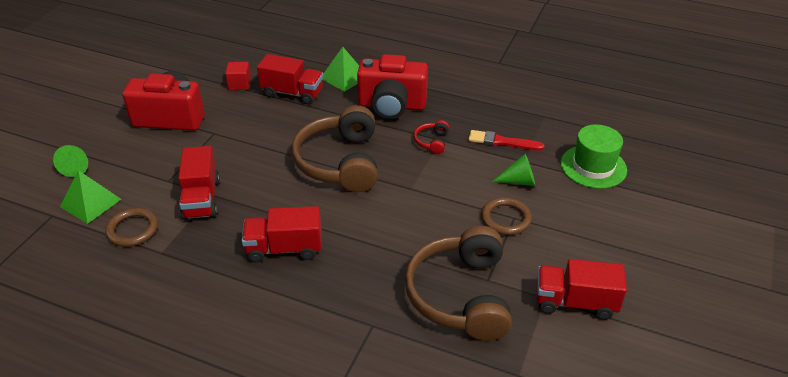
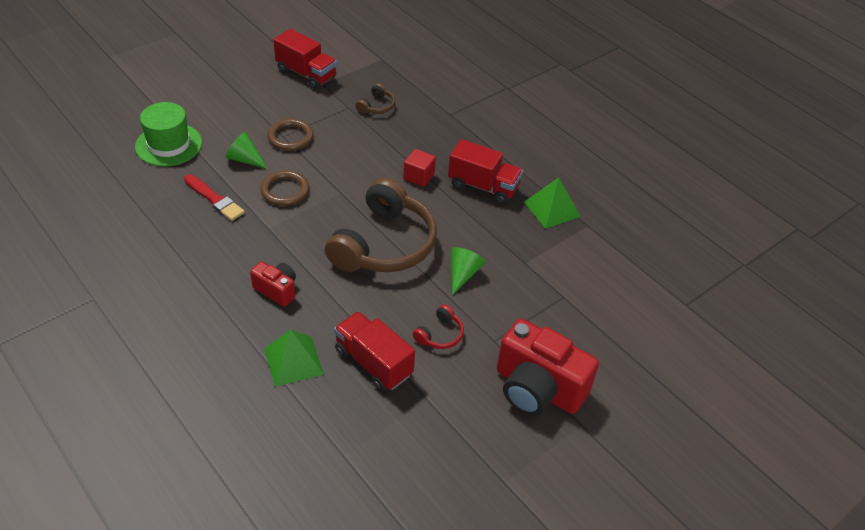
camera: 155 degrees left, 5 degrees up
green cone [53,145,88,177] -> green cone moved to [451,247,485,295]
green pyramid [60,170,122,224] -> green pyramid moved to [524,177,581,229]
brown ring [105,208,158,247] -> brown ring moved to [260,170,309,206]
red truck [178,146,220,220] -> none
red cube [225,62,251,90] -> red cube moved to [403,149,436,187]
red camera [357,54,428,119] -> red camera [250,261,296,307], size x0.51
brown headphones [405,226,512,341] -> brown headphones [356,83,395,114], size x0.41
red headphones [414,120,449,154] -> red headphones moved to [413,305,464,349]

